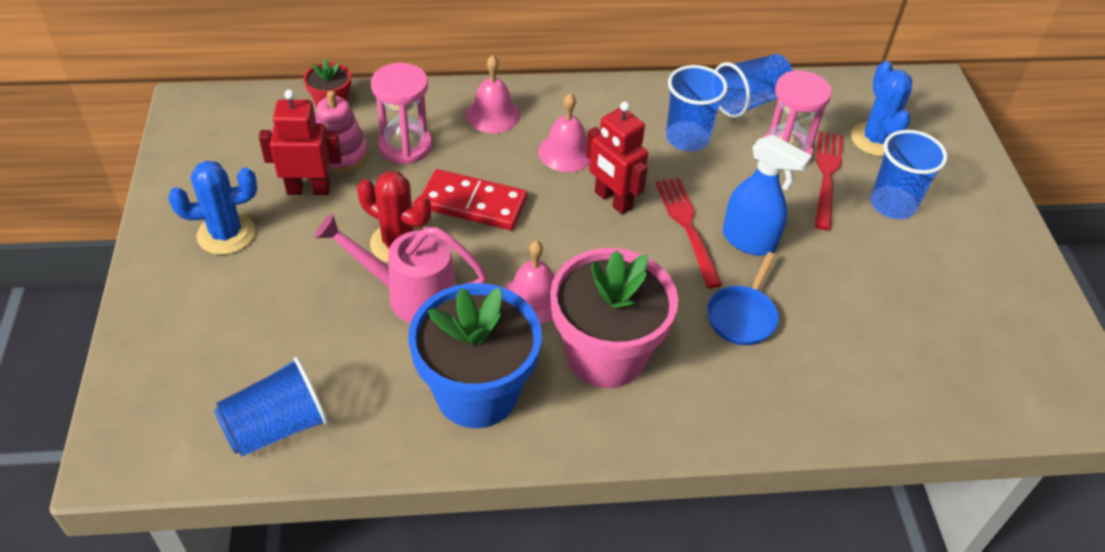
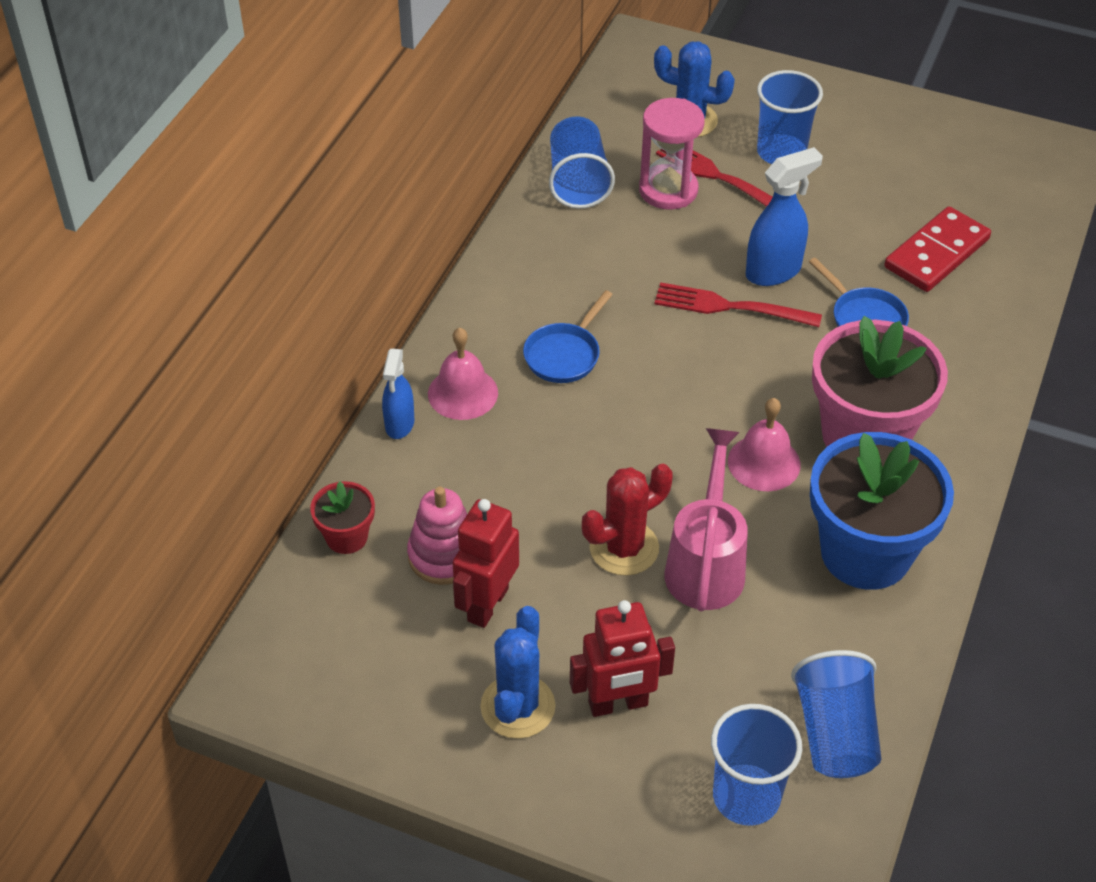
camera: 60 degrees left, 0 degrees up
pink watering can [315,214,487,323] -> pink watering can turned 150 degrees clockwise [665,428,748,611]
pink hourglass [371,63,432,164] -> none
red domino [421,169,528,230] -> red domino moved to [884,206,991,292]
pink bell [538,93,590,172] -> blue pan [523,290,613,383]
red robot [586,101,648,215] -> red robot moved to [570,600,675,717]
blue cup [666,65,728,151] -> blue cup moved to [711,704,802,826]
none -> blue spray bottle [382,349,414,439]

